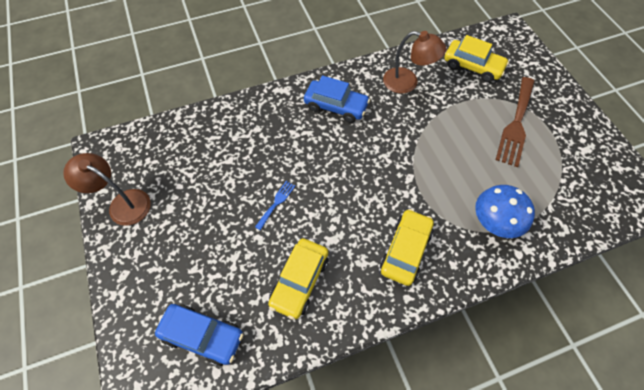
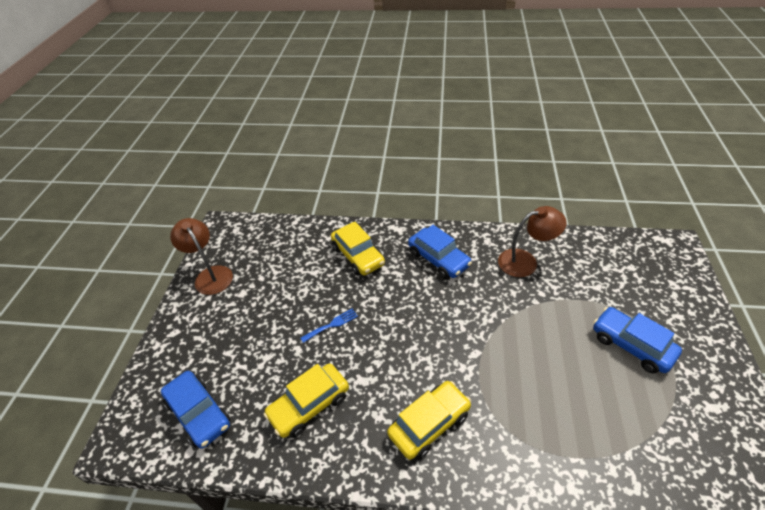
camera: 30 degrees right, 15 degrees down
brown lamp [383,31,447,94] -> brown lamp turned 60 degrees counterclockwise [498,206,567,277]
yellow car [444,35,509,82] -> yellow car moved to [331,221,385,276]
blue mushroom [475,185,535,238] -> none
brown fork [496,77,535,167] -> blue car [593,307,682,373]

